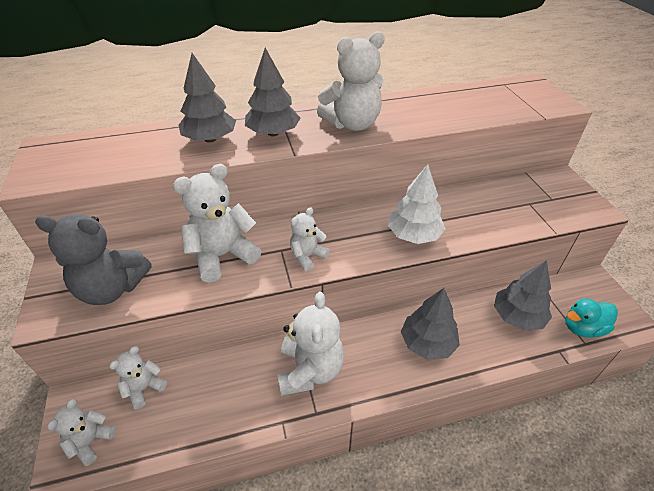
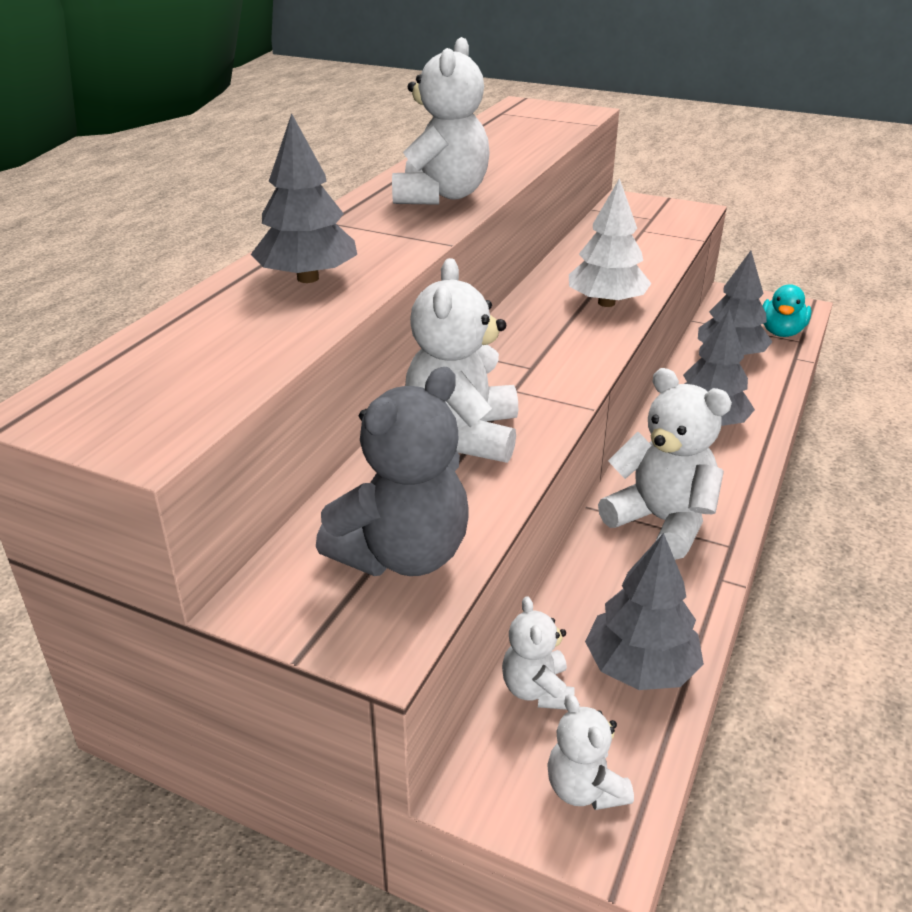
camera: 50 degrees left, 10 degrees down
grey tree [245,48,300,136] -> grey tree moved to [585,533,704,690]
white teddy bear [290,207,330,271] -> none

